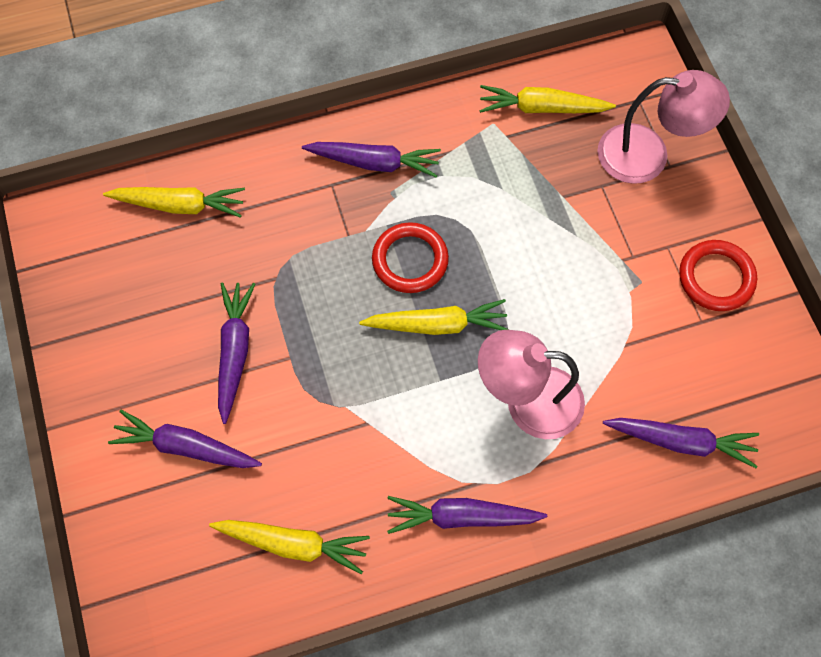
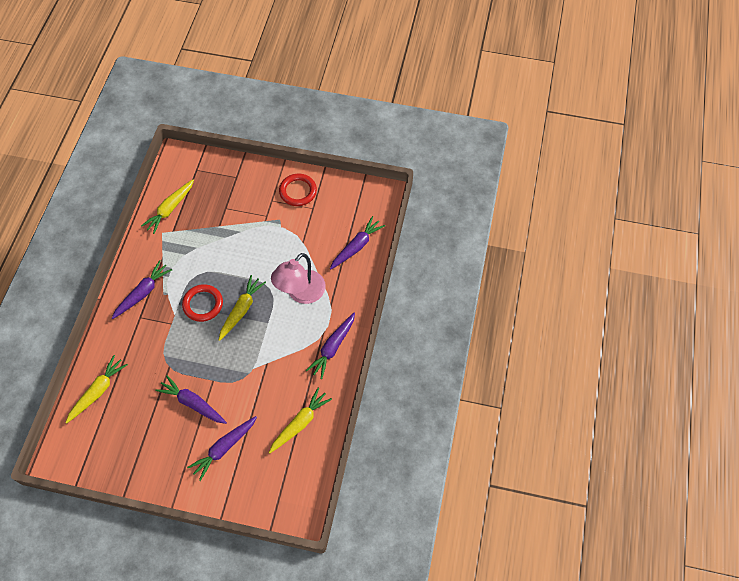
camera: 60 degrees left, 5 degrees down
pink lamp [598,70,730,184] -> none

